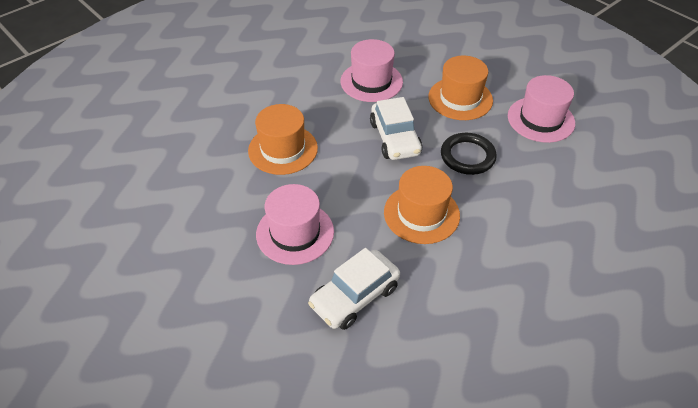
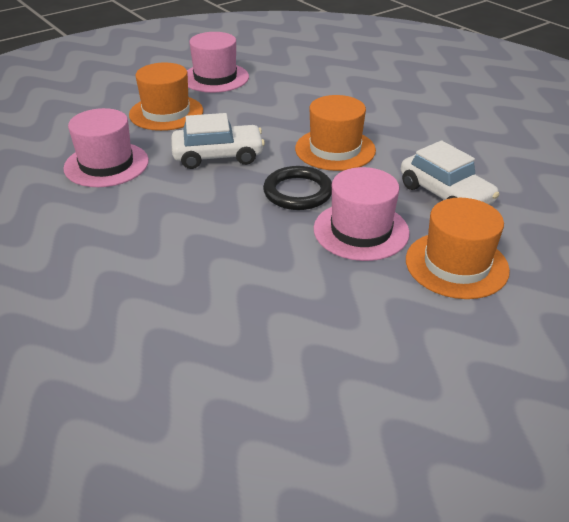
camera: 85 degrees left, 10 degrees down
orange hat [248,104,318,175] -> orange hat moved to [406,198,510,299]
black ring [441,133,497,175] -> black ring moved to [263,166,332,210]

